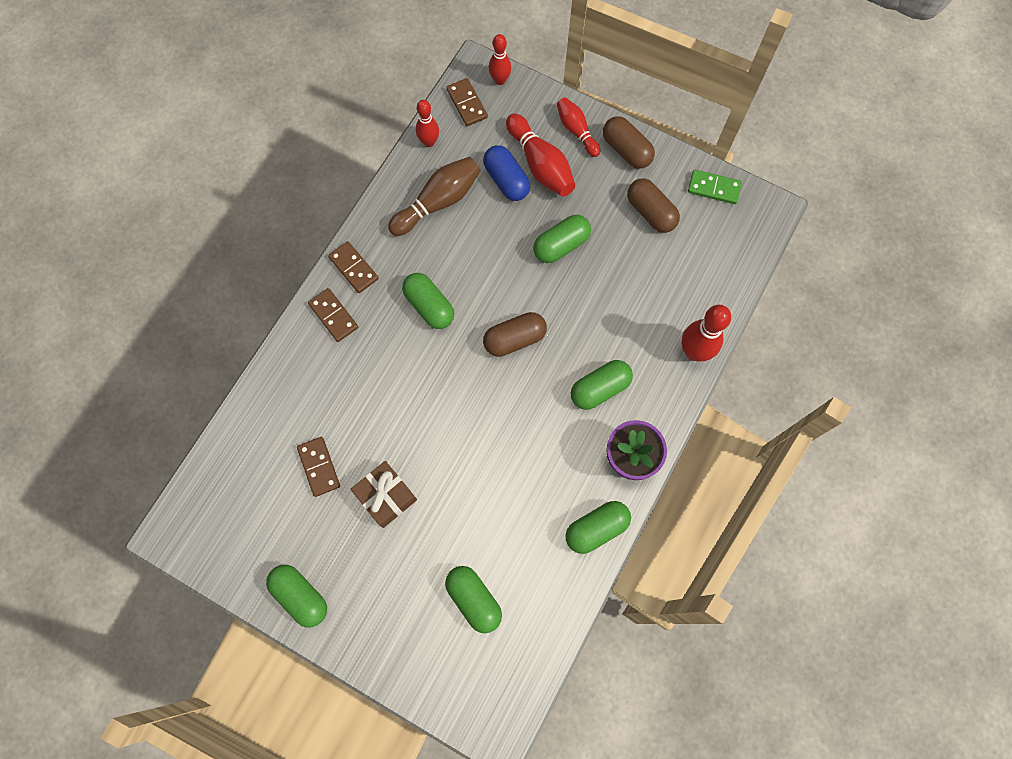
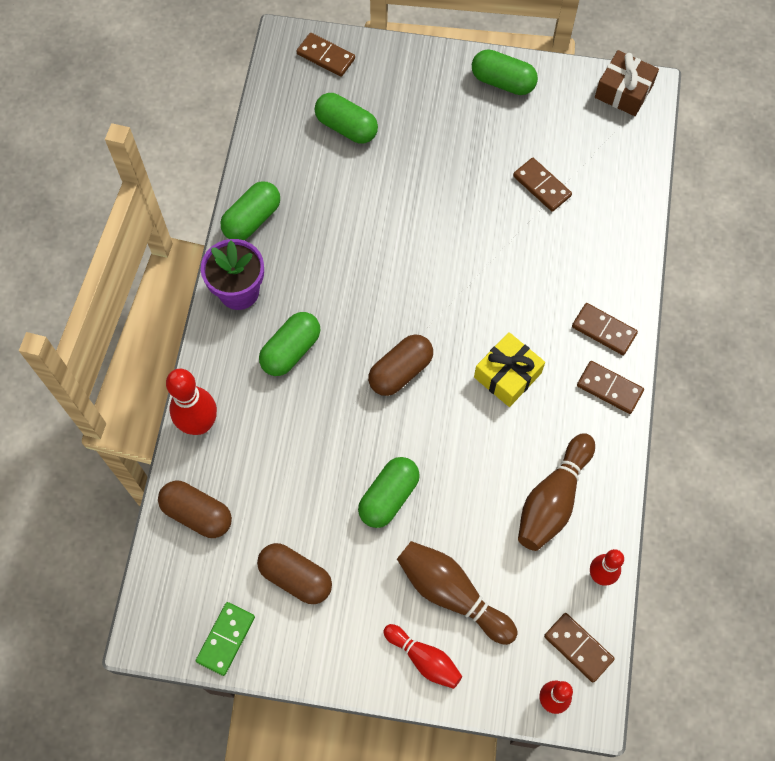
camera: 160 degrees right, 5 degrees down
brown gift [350,461,417,528] -> brown gift moved to [595,50,659,116]
green capsule [402,273,454,329] -> yellow gift [474,332,545,407]
blue capsule [483,145,530,201] -> none
red bowling pin [506,113,575,196] -> brown bowling pin [397,541,518,645]
brown capsule [603,116,655,169] -> brown capsule moved to [158,481,232,538]
green domino [688,170,742,204] -> green domino turned 60 degrees counterclockwise [196,602,255,676]
none -> brown domino [297,33,355,77]

